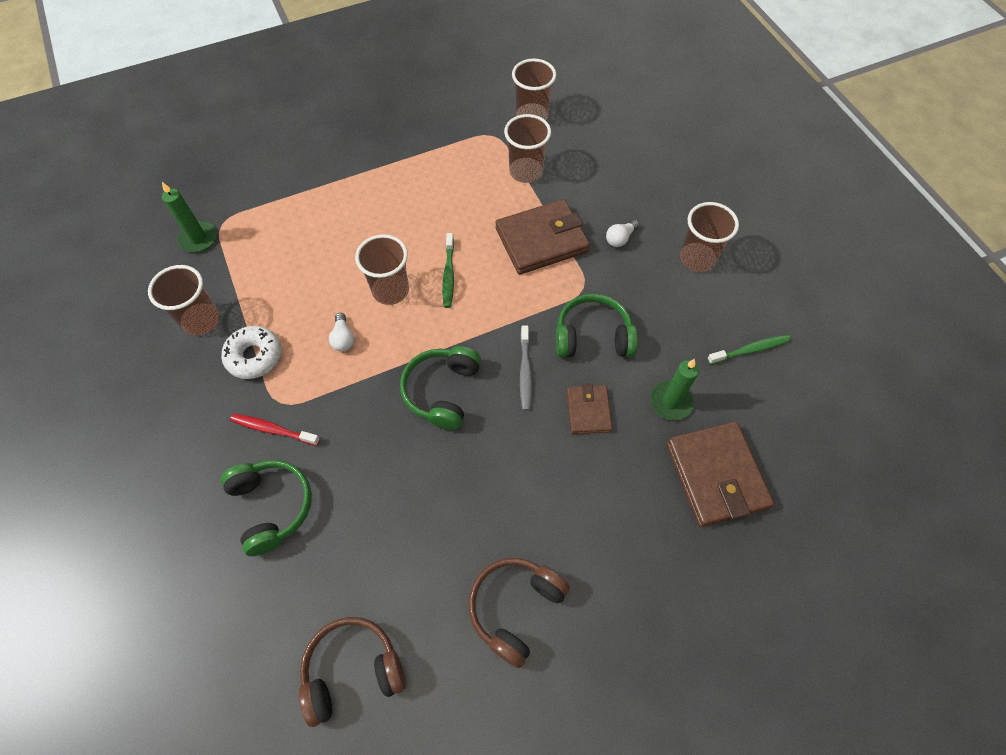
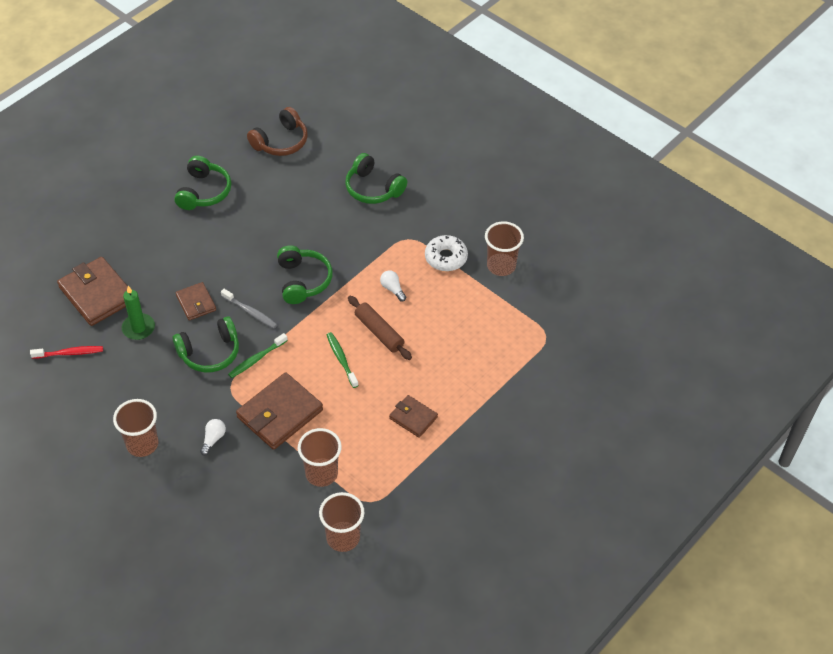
camera: 155 degrees right, 10 degrees down
green candle [162,182,217,252] -> none
red toothbrush [230,414,320,446] -> red toothbrush moved to [30,346,103,359]
brown cup [355,234,409,305] -> brown rolling pin [348,296,412,360]
brown headphones [468,558,570,668] -> green headphones [174,156,231,210]
grey toothbrush [520,325,532,411] -> grey toothbrush turned 150 degrees clockwise [221,289,278,328]
green toothbrush [707,334,791,365] -> green toothbrush moved to [228,333,288,378]
none -> brown wallet [389,395,438,438]

